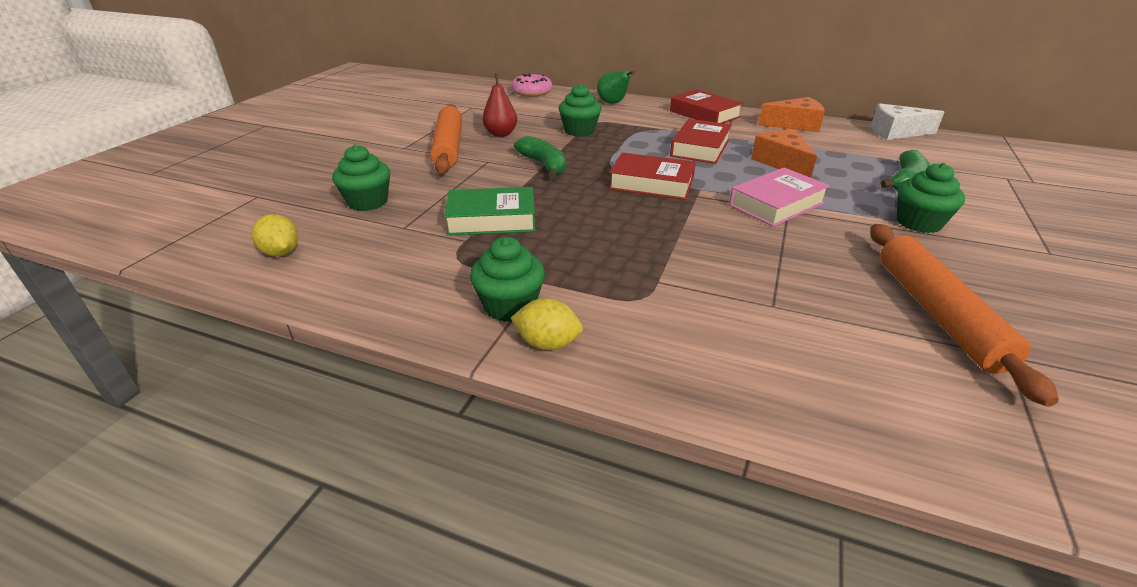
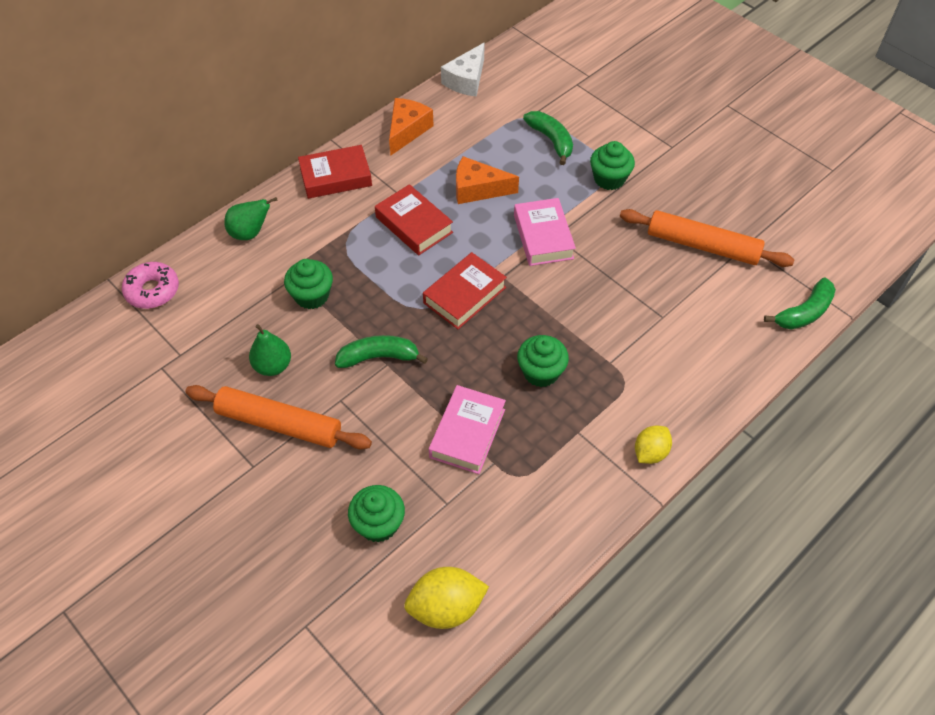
camera: 65 degrees left, 20 degrees up
yellow lemon [251,214,298,257] -> yellow lemon [404,567,489,629], size x1.54
green book [444,187,536,236] -> pink book [429,385,506,474]
green cupcake [470,237,545,322] -> green cupcake moved to [517,335,569,387]
red pear [482,73,517,137] -> green pear [249,324,291,376]
none -> green banana [764,278,836,329]

